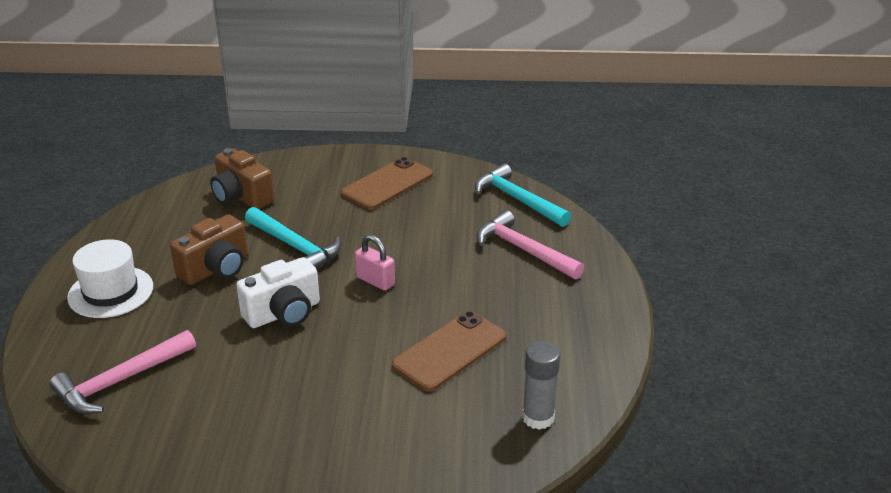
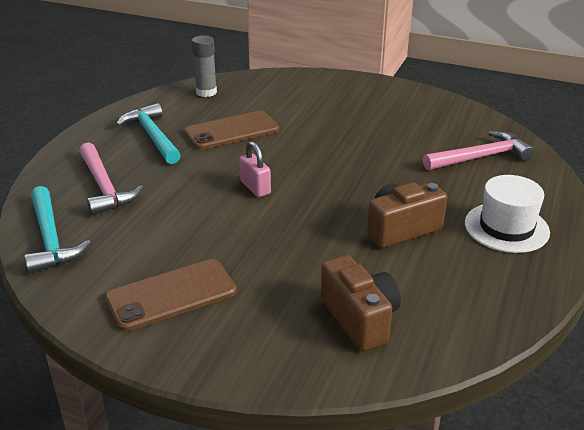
camera: 160 degrees left, 0 degrees up
white camera [236,257,320,328] -> none
turquoise hammer [245,207,341,269] -> turquoise hammer moved to [116,103,181,164]

